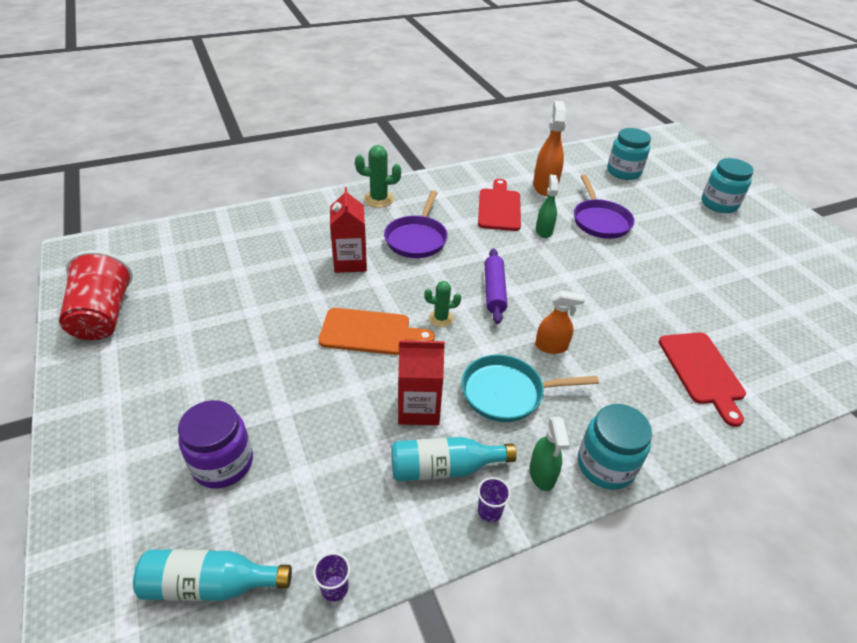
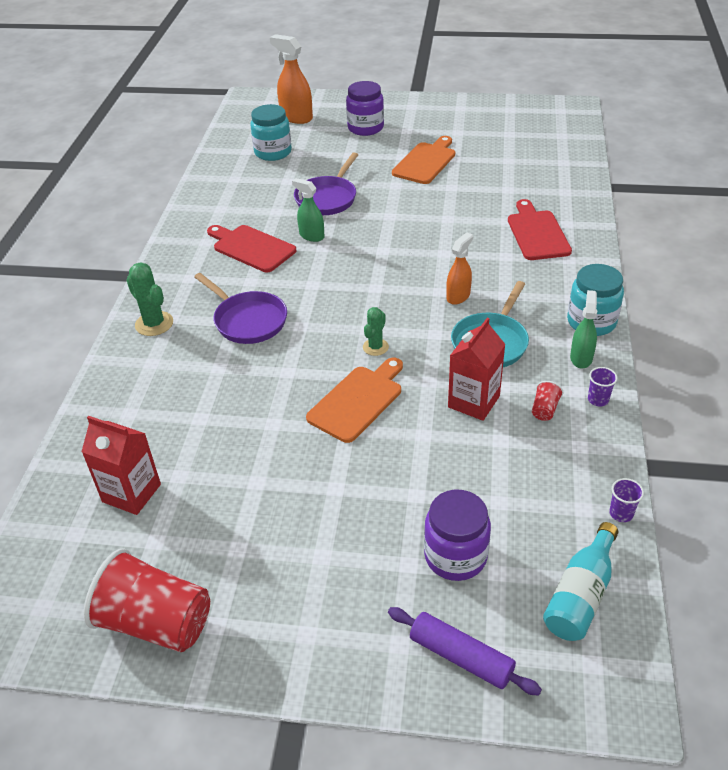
camera: 55 degrees left, 0 degrees up
red carton [330,187,367,273] -> red carton moved to [81,416,161,515]
green cactus [355,145,401,208] -> green cactus turned 75 degrees counterclockwise [126,262,173,336]
turquoise bottle [391,437,517,482] -> red cup [532,381,563,421]
purple rolling pin [485,248,507,324] -> purple rolling pin moved to [388,607,542,695]
green spray bottle [529,417,569,491] -> green spray bottle turned 105 degrees counterclockwise [570,290,597,368]
orange spray bottle [533,101,566,196] -> orange spray bottle moved to [270,34,313,124]
purple pan [574,175,635,239] -> purple pan turned 90 degrees clockwise [294,153,358,215]
red cutting board [659,332,746,427] -> red cutting board turned 120 degrees counterclockwise [508,199,572,260]
turquoise jar [701,158,754,213] -> purple jar [346,81,384,136]
none -> orange cutting board [392,136,455,184]

